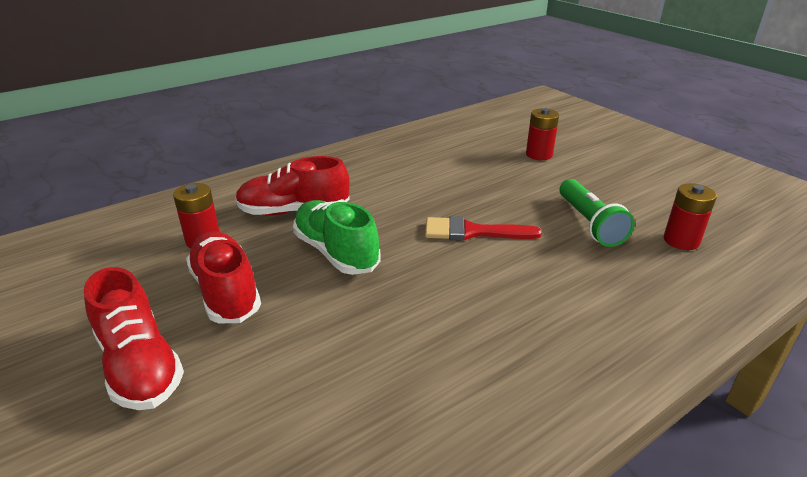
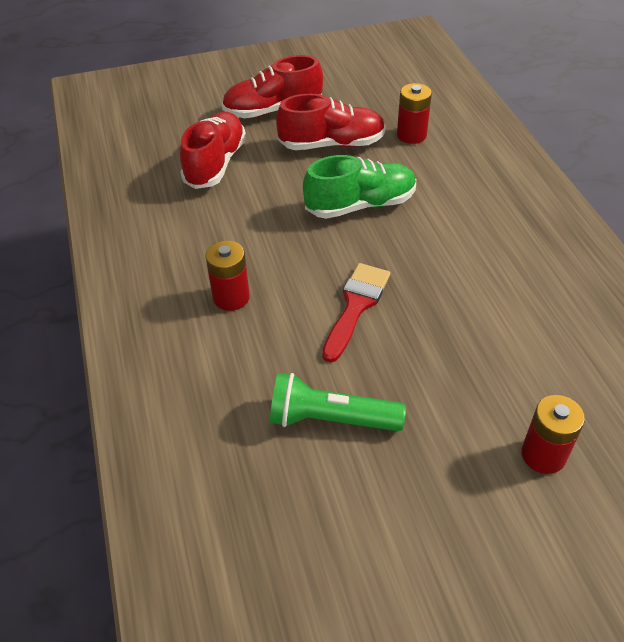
camera: 110 degrees right, 15 degrees up
red shoe [235,156,350,216] -> red shoe moved to [180,112,246,189]
red battery [664,183,717,250] -> red battery moved to [206,241,250,311]

